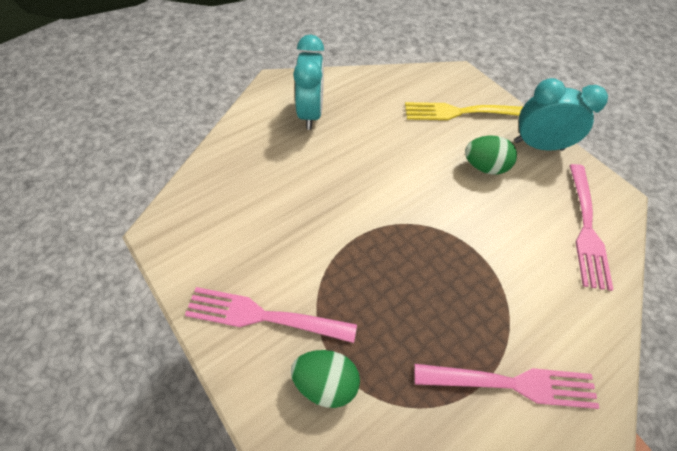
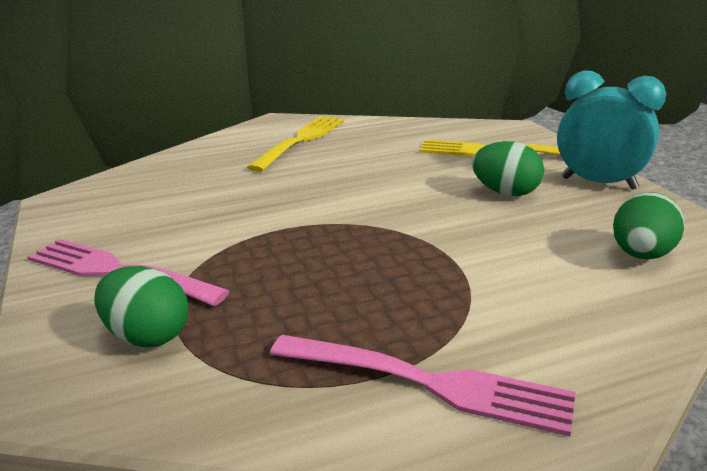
camera: 20 degrees right, 30 degrees down
turquoise clock [293,35,324,130] -> yellow fork [247,116,344,172]
pink fork [570,164,614,291] -> green egg [613,192,685,259]

